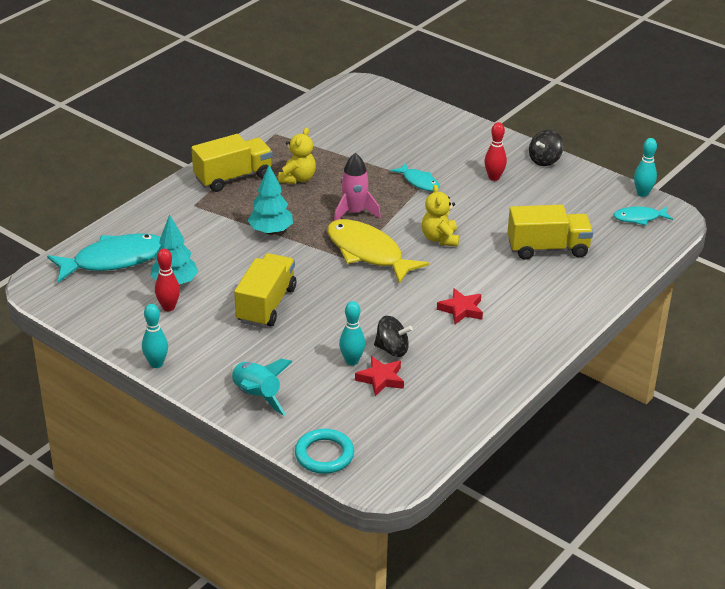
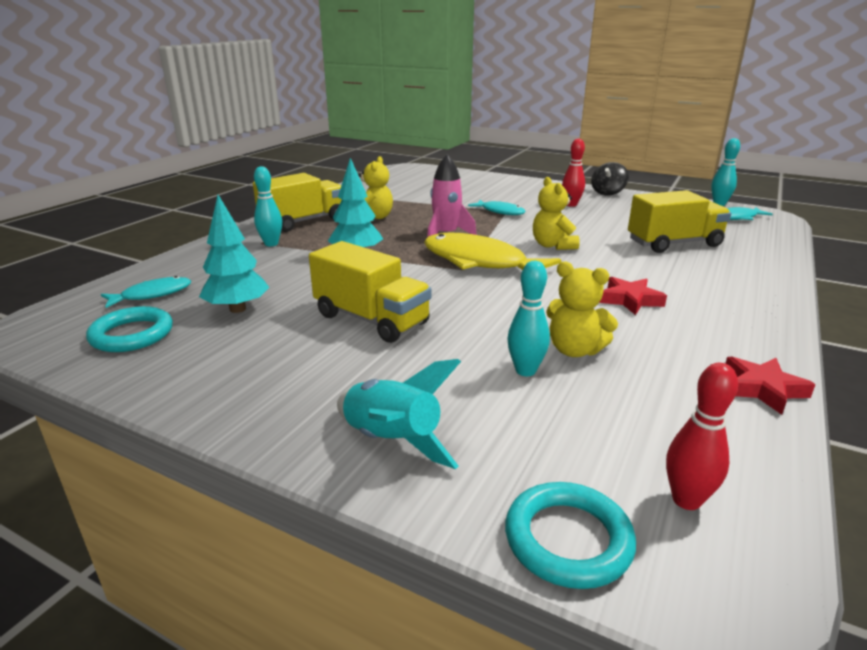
camera: 10 degrees left, 10 degrees down
turquoise fish [47,233,161,283] -> turquoise fish [101,276,191,308], size x0.52
turquoise bowling pin [142,304,168,368] -> turquoise bowling pin moved to [254,166,282,246]
red bowling pin [155,249,180,311] -> red bowling pin moved to [666,363,738,510]
yellow truck [234,253,296,327] -> yellow truck turned 120 degrees clockwise [309,241,432,343]
red star [355,356,404,396] -> red star moved to [725,356,816,415]
black spinning top [374,316,413,357] -> yellow teddy bear [546,262,618,357]
none -> turquoise ring [86,306,173,352]

